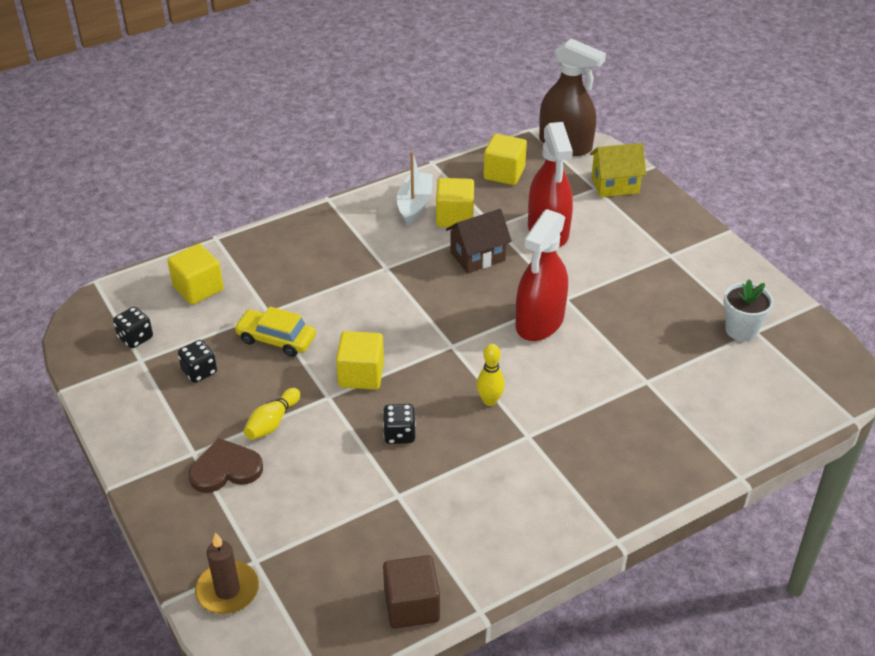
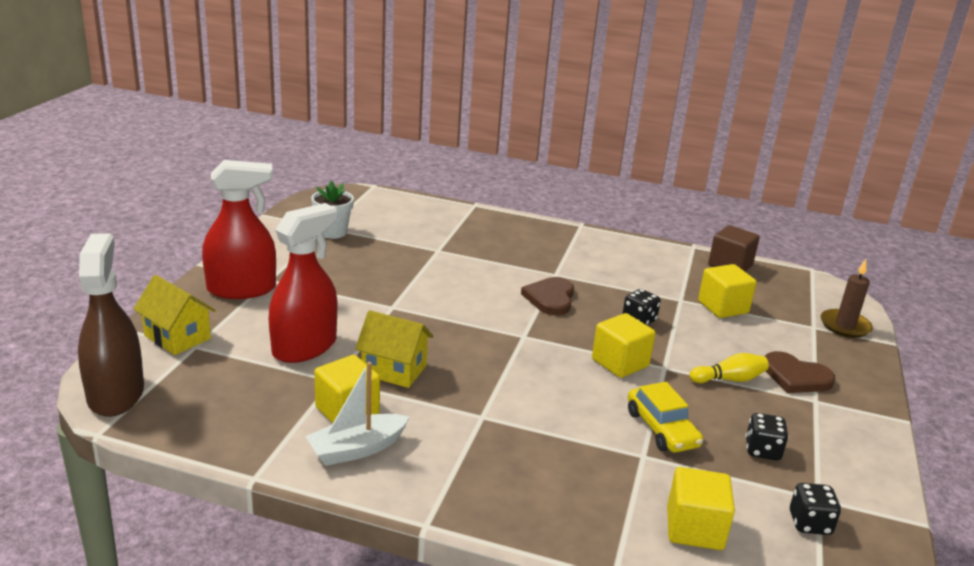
camera: 135 degrees left, 15 degrees down
brown house [446,209,512,273] -> yellow house [355,310,433,388]
yellow bowling pin [477,344,505,406] -> brown heart [521,277,574,315]
yellow cube [483,134,527,185] -> yellow cube moved to [698,264,757,318]
red spray bottle [515,209,568,341] -> red spray bottle moved to [202,160,276,299]

